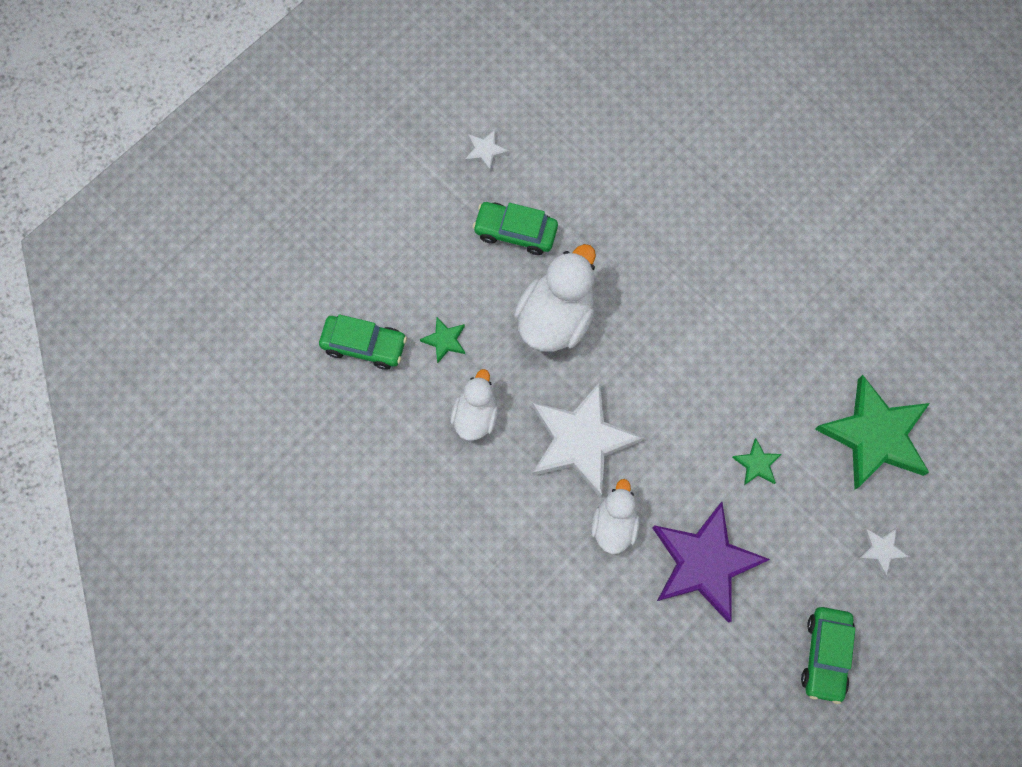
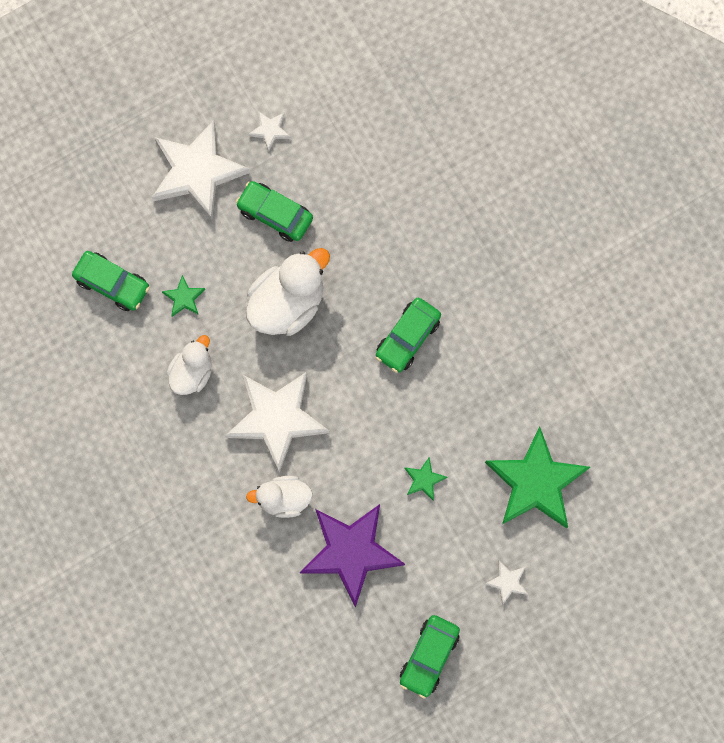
camera: 15 degrees right, 5 degrees up
white duck [591,479,640,554] -> white duck turned 120 degrees counterclockwise [246,476,313,518]
none -> white star [152,120,250,220]
none -> green car [376,298,441,373]

